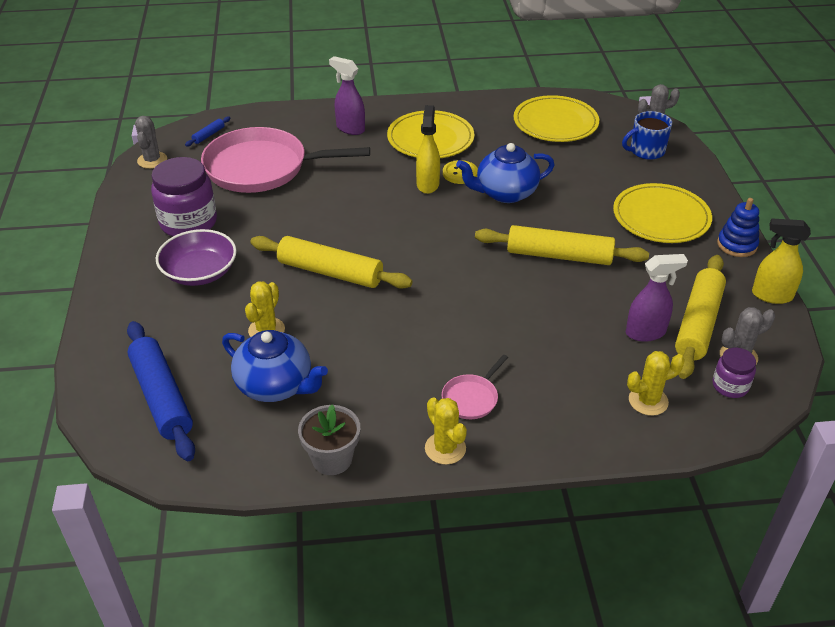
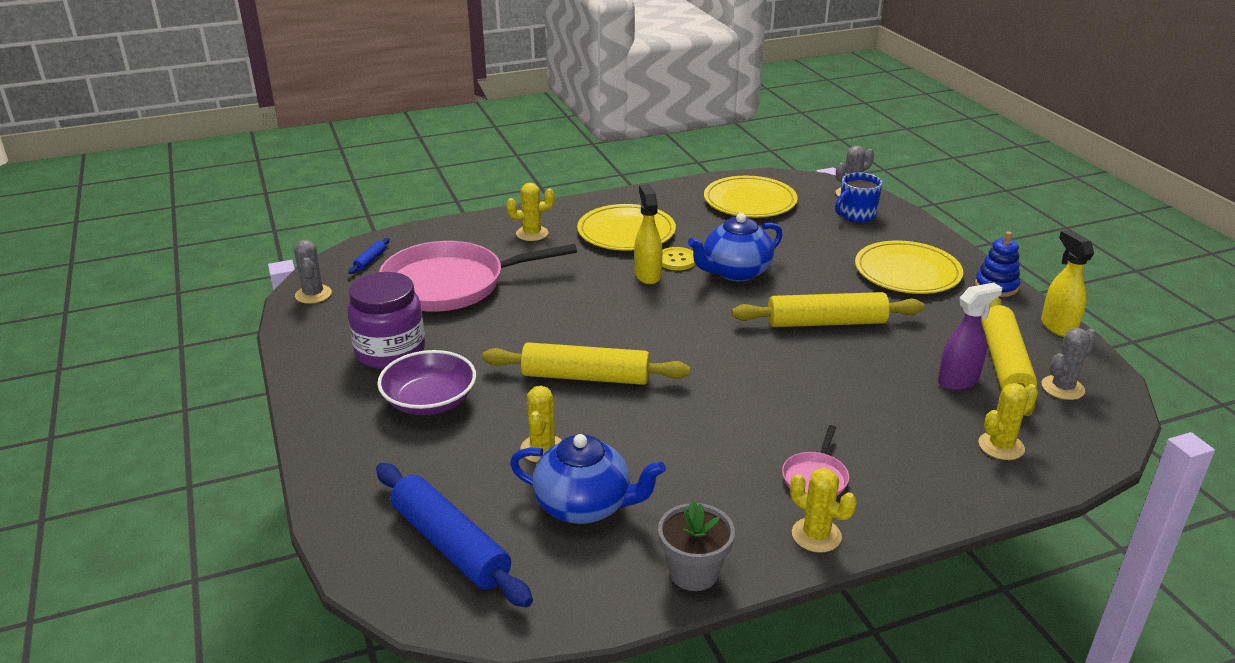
camera: 15 degrees left, 10 degrees down
purple spray bottle [329,56,365,135] -> yellow cactus [507,183,555,241]
purple jar [713,347,756,398] -> none
yellow spray bottle [752,218,811,304] -> yellow spray bottle turned 75 degrees clockwise [1041,230,1094,337]

